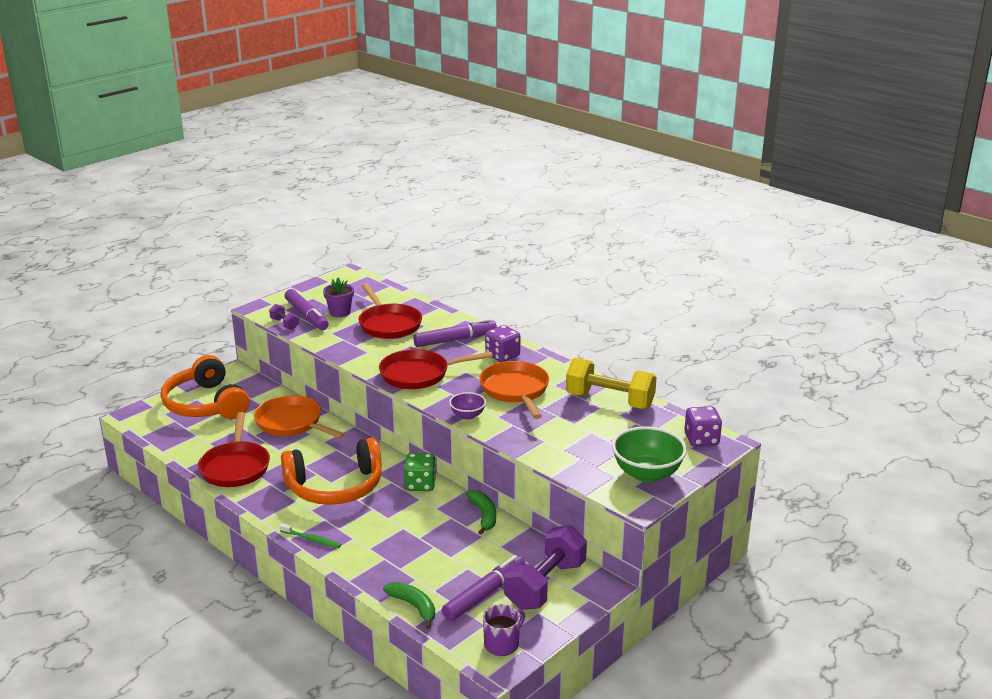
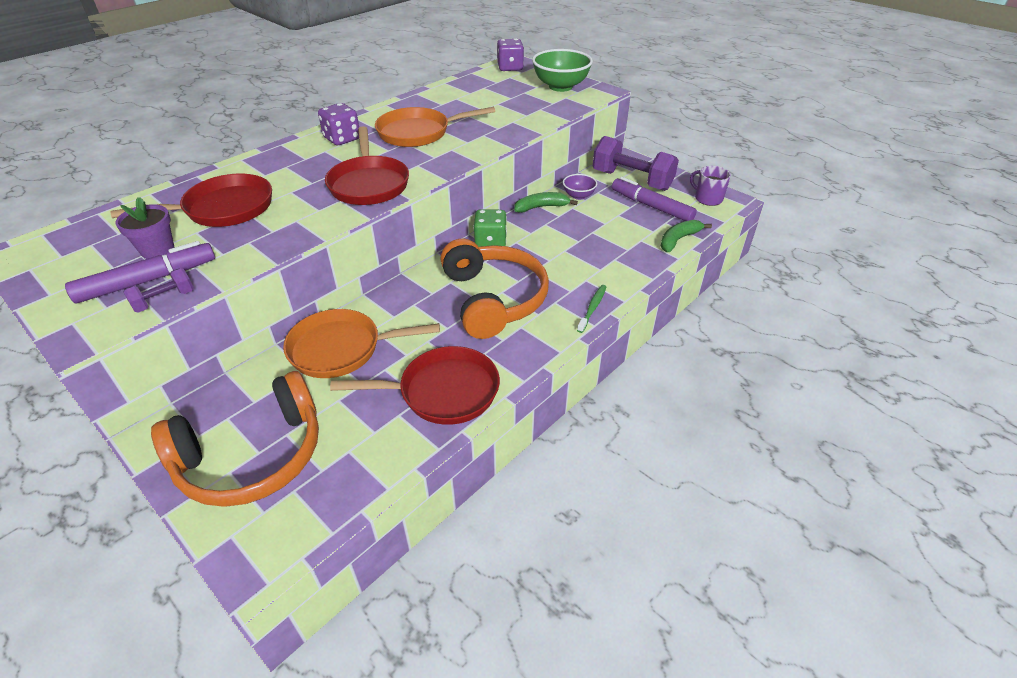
camera: 90 degrees left, 15 degrees up
orange pan [254,395,345,438] -> orange pan turned 45 degrees clockwise [283,309,440,378]
purple marker [413,318,497,347] -> none
purple bowl [449,392,486,420] -> purple bowl moved to [563,174,597,200]
yellow dumbbell [566,358,657,409] -> none

